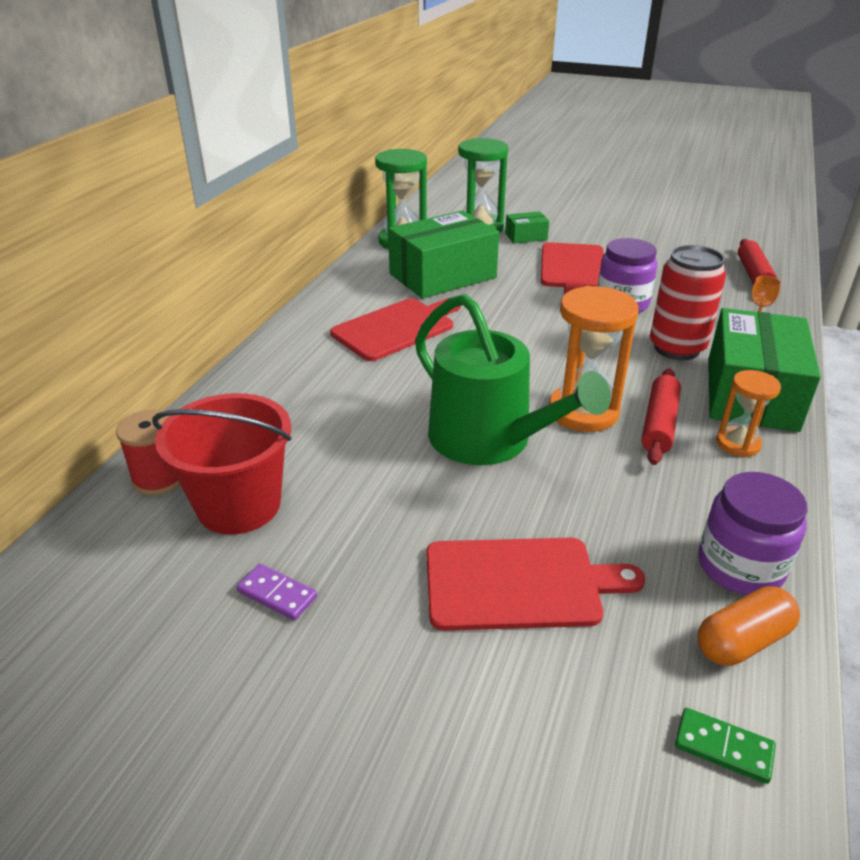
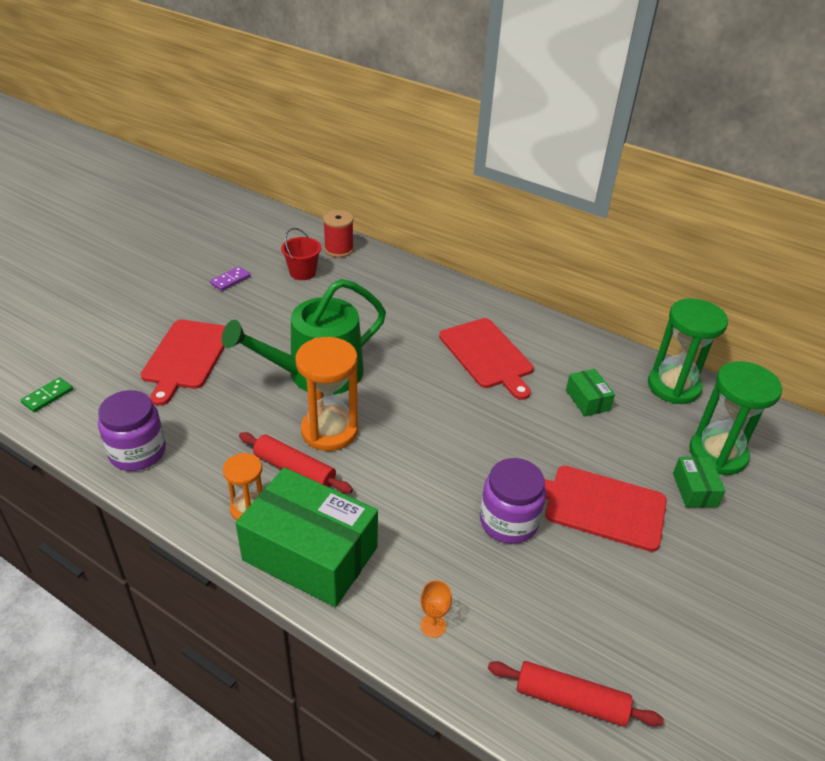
camera: 100 degrees right, 5 degrees up
red bucket [152,393,292,534] -> red bucket [281,228,321,280], size x0.57
green box [388,211,499,299] -> green box [566,369,615,416], size x0.45
red can [650,245,726,360] -> none
orange capsule [697,586,800,666] -> none

